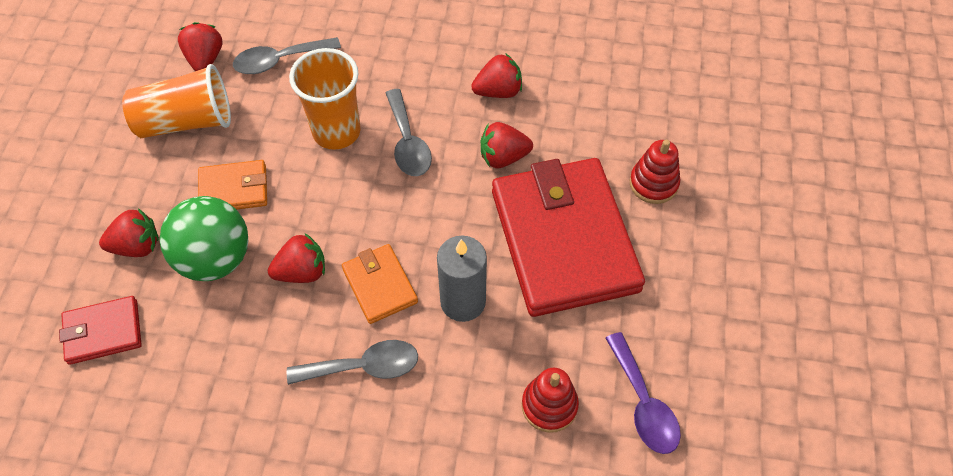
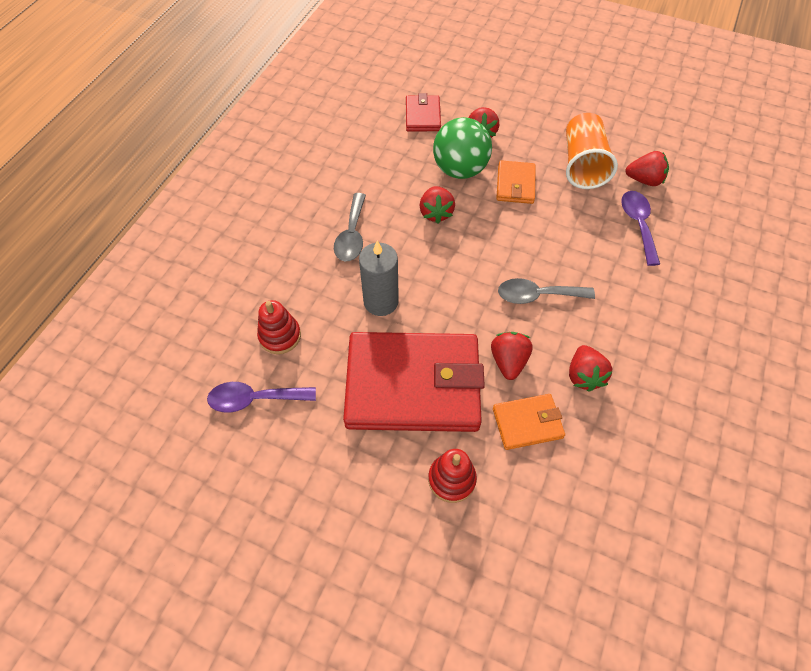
camera: 105 degrees right, 0 degrees up
grey spoon [233,37,341,74] -> purple spoon [621,191,660,266]
orange cup [289,48,361,150] -> none
orange wallet [342,244,418,324] -> orange wallet moved to [493,394,565,450]

